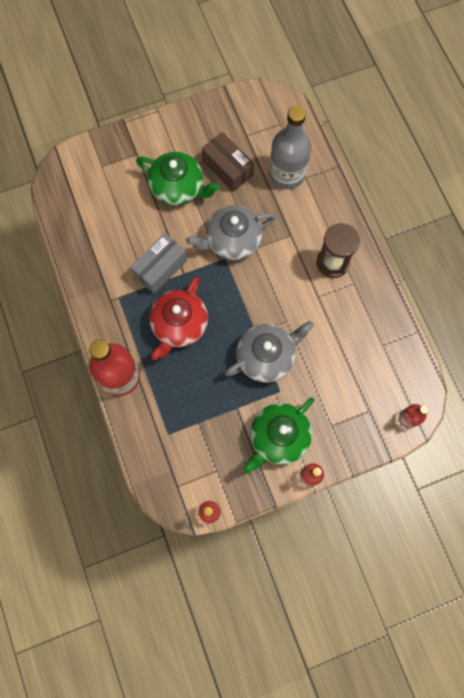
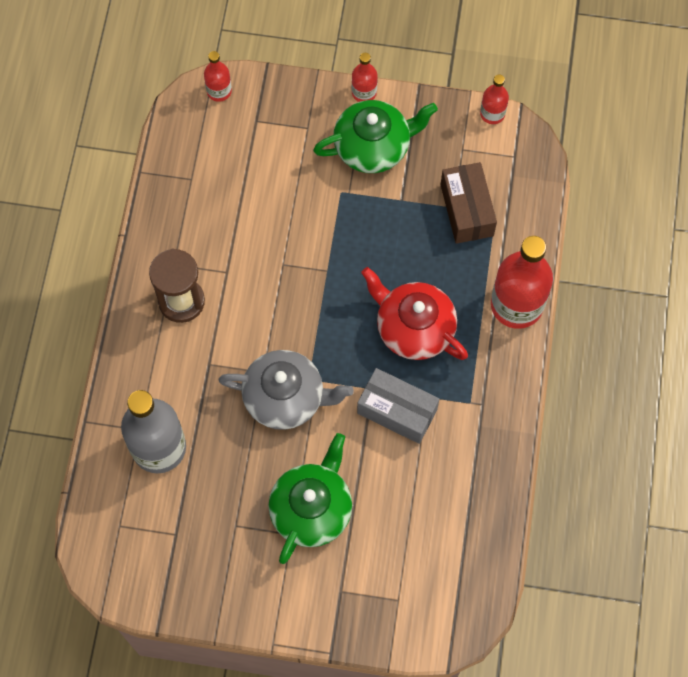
camera: 150 degrees left, 5 degrees down
grey box [130,233,187,294] -> grey box turned 45 degrees clockwise [357,368,439,444]
green teapot [136,152,220,205] -> green teapot turned 60 degrees clockwise [268,433,352,564]
red teapot [149,277,208,360] -> red teapot turned 105 degrees counterclockwise [361,267,468,360]
brown box [201,132,254,192] -> brown box moved to [441,162,497,244]
grey teapot [225,321,314,383] -> none

